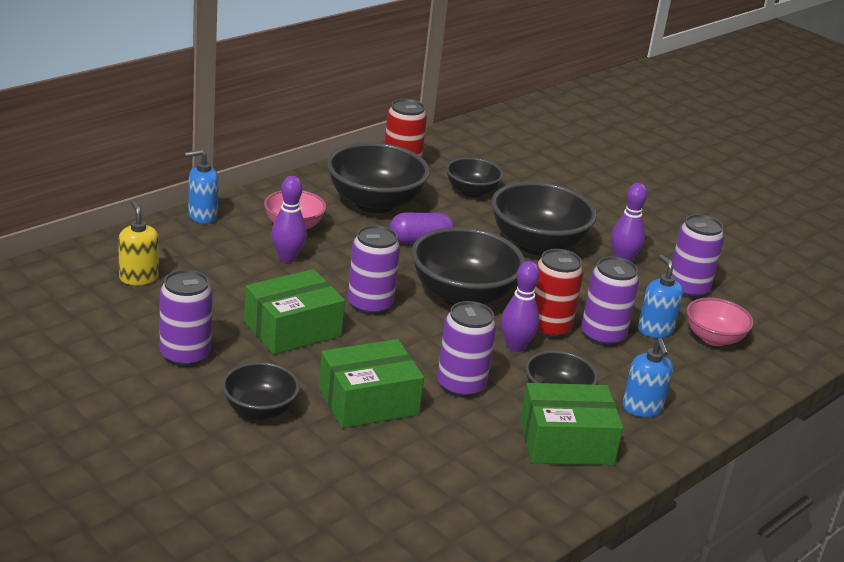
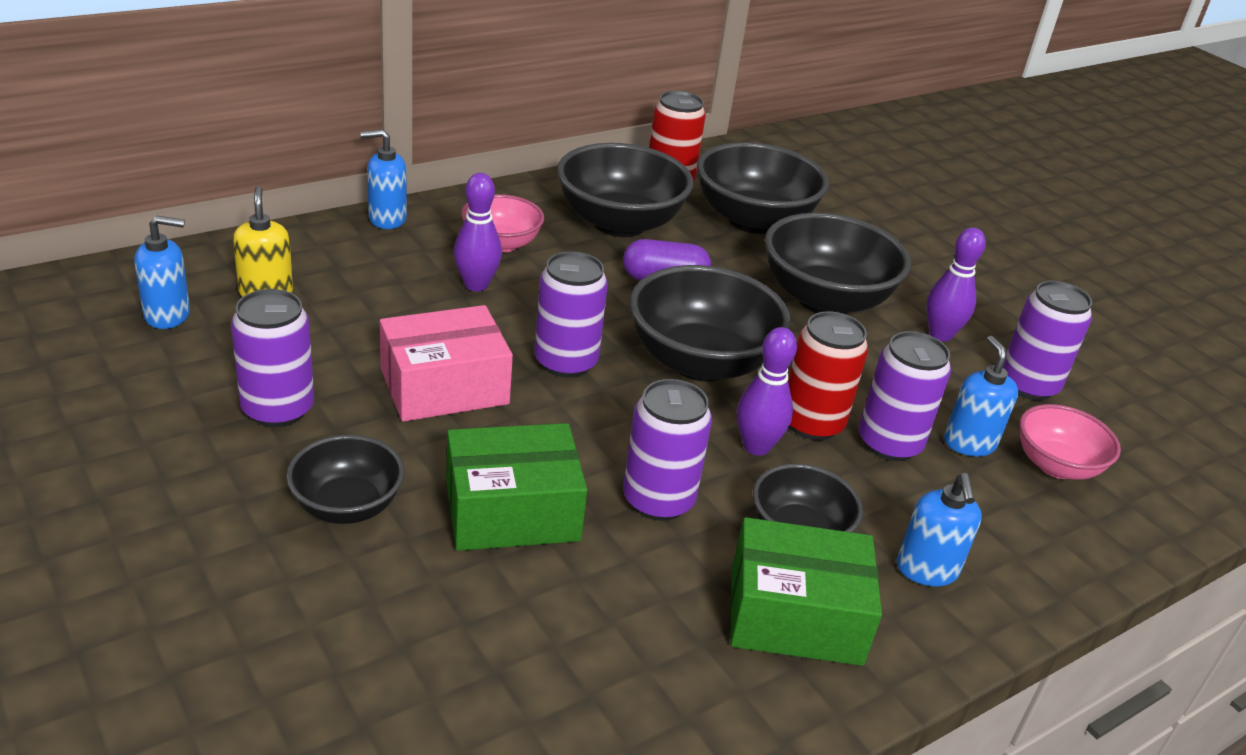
camera: 10 degrees right, 5 degrees up
green box [244,269,345,355] -> pink box [380,305,513,422]
black bowl [446,157,503,197] -> black bowl [697,142,829,234], size x1.72
none -> blue soap dispenser [134,216,190,329]

